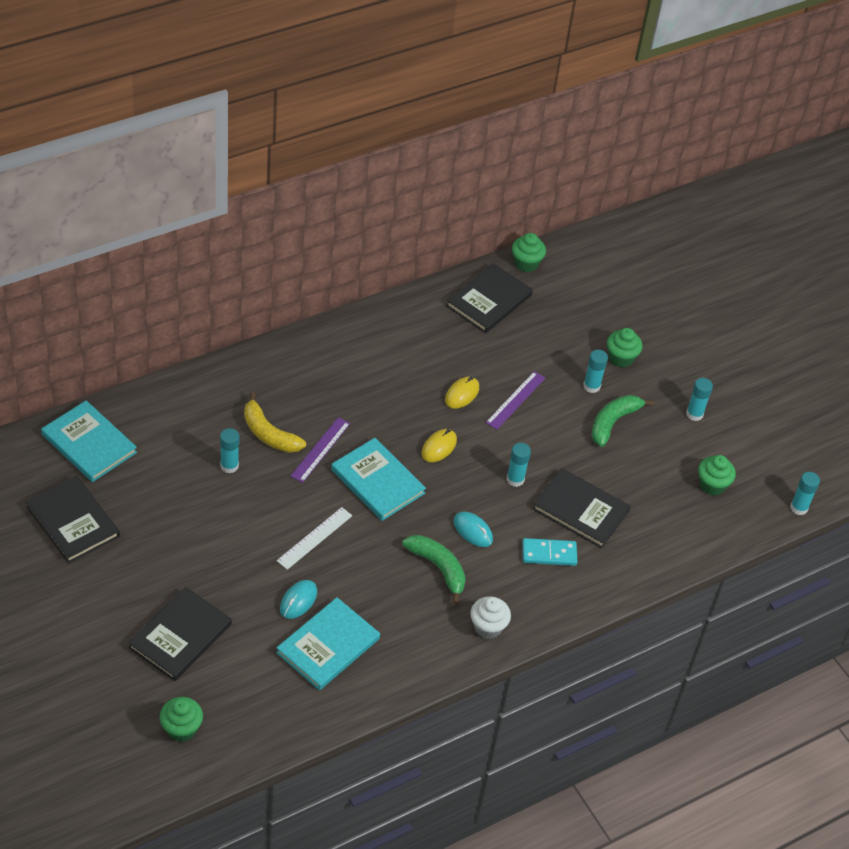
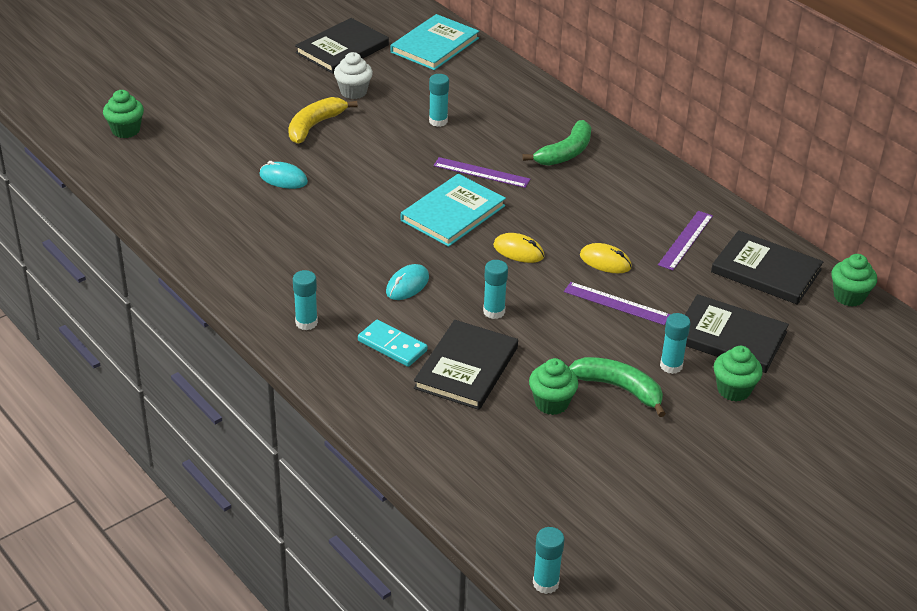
camera: 85 degrees right, 10 degrees down
black book [128,587,232,681] -> black book moved to [685,294,789,373]
yellow banana [244,392,306,453] -> yellow banana moved to [288,97,358,144]
white ruler [276,507,352,570] -> none
turquoise book [276,597,380,690] -> none
green banana [402,535,466,604] -> green banana moved to [522,120,591,166]
white cupcake [470,596,511,639] -> white cupcake moved to [334,52,373,99]
turquoise domino [522,538,577,566] -> turquoise domino turned 45 degrees counterclockwise [358,320,428,367]
turquoise glue stick [686,378,713,421] -> turquoise glue stick moved to [293,270,318,330]
green cupcake [698,455,736,496] -> green cupcake moved to [529,358,578,415]
none -> purple ruler [658,211,713,271]

